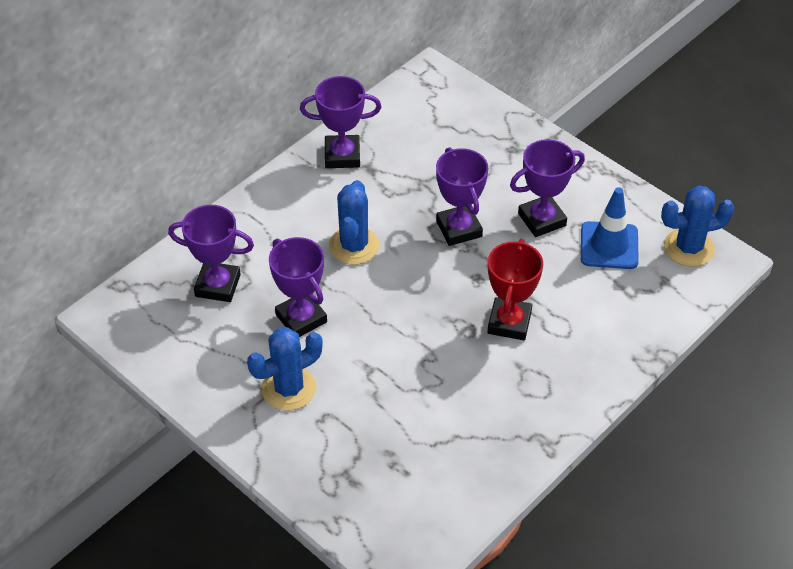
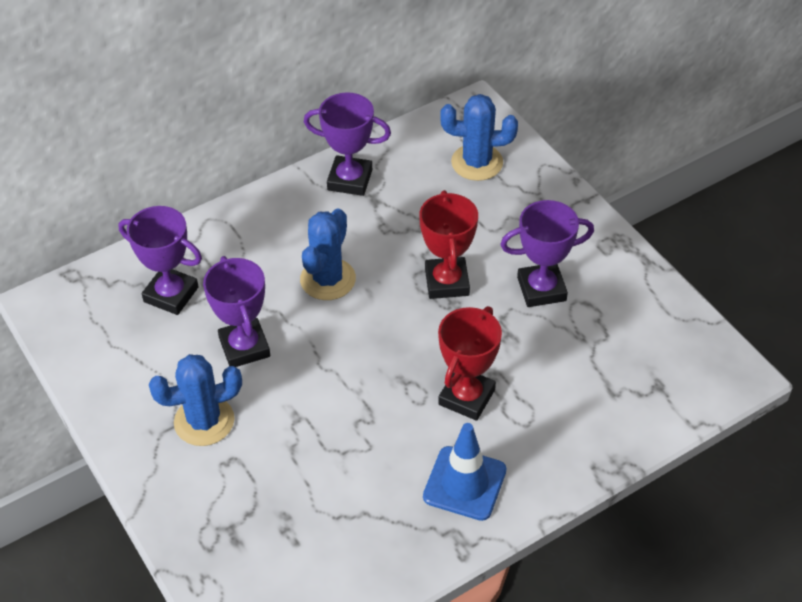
camera: 15 degrees right, 0 degrees up
purple trophy [436,147,488,246] -> red trophy [419,190,478,299]
blue traffic cone [581,187,639,269] -> blue traffic cone moved to [423,423,506,521]
blue cactus [661,186,734,267] -> blue cactus moved to [440,94,518,181]

